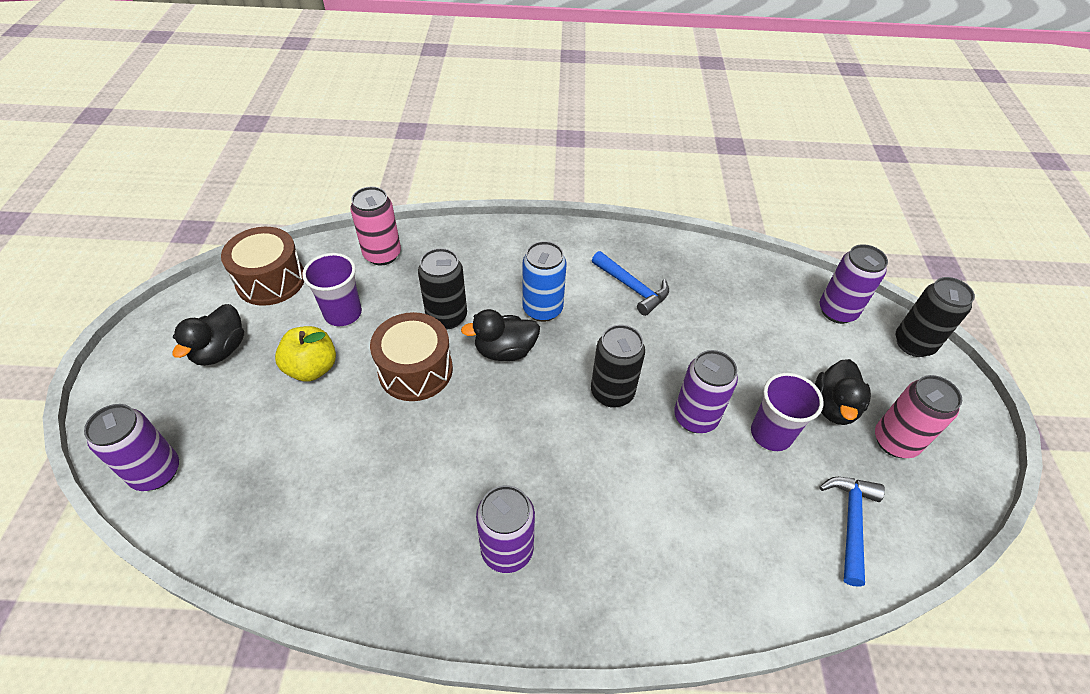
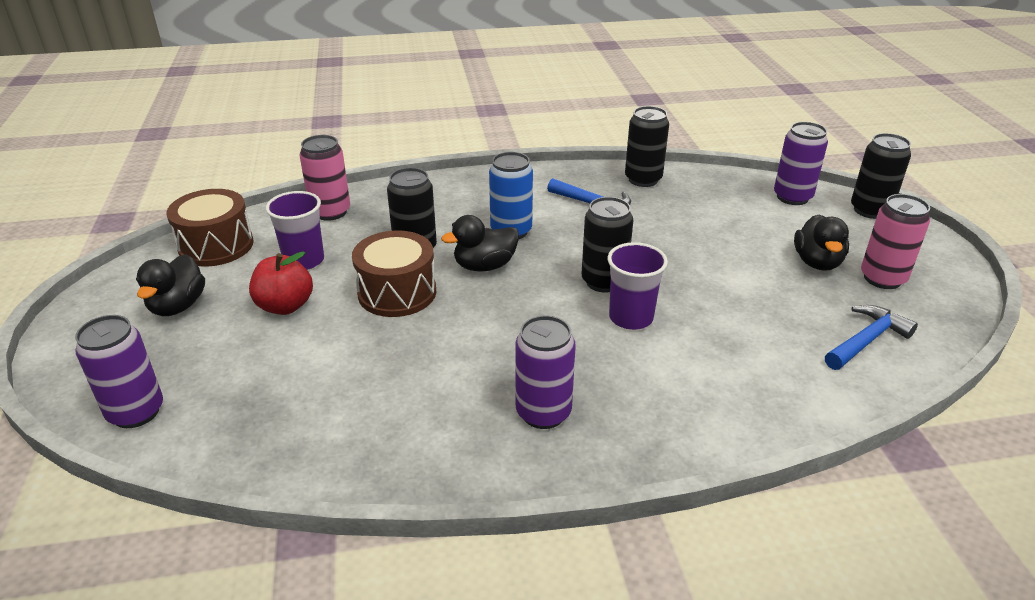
camera: 10 degrees left, 15 degrees down
yellow apple [275,326,336,382] -> red apple [249,252,313,315]
purple can [674,350,738,433] -> none
purple cup [751,373,824,451] -> purple cup moved to [608,242,668,330]
blue hammer [819,477,885,587] -> blue hammer turned 45 degrees clockwise [825,305,918,370]
none -> black can [625,106,669,187]

